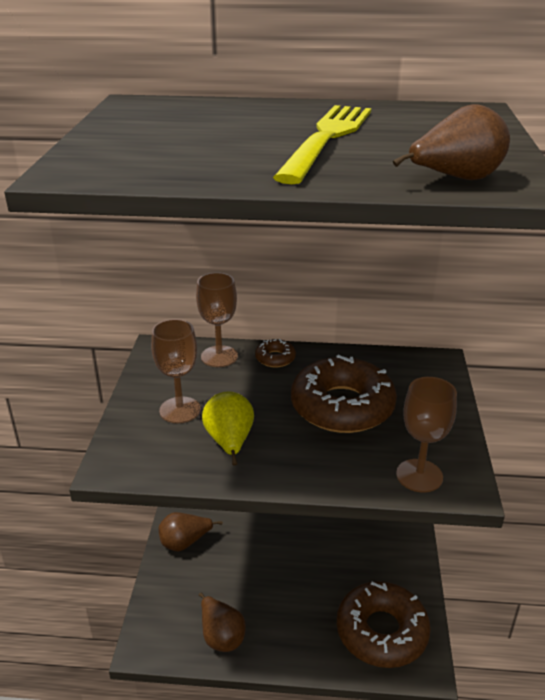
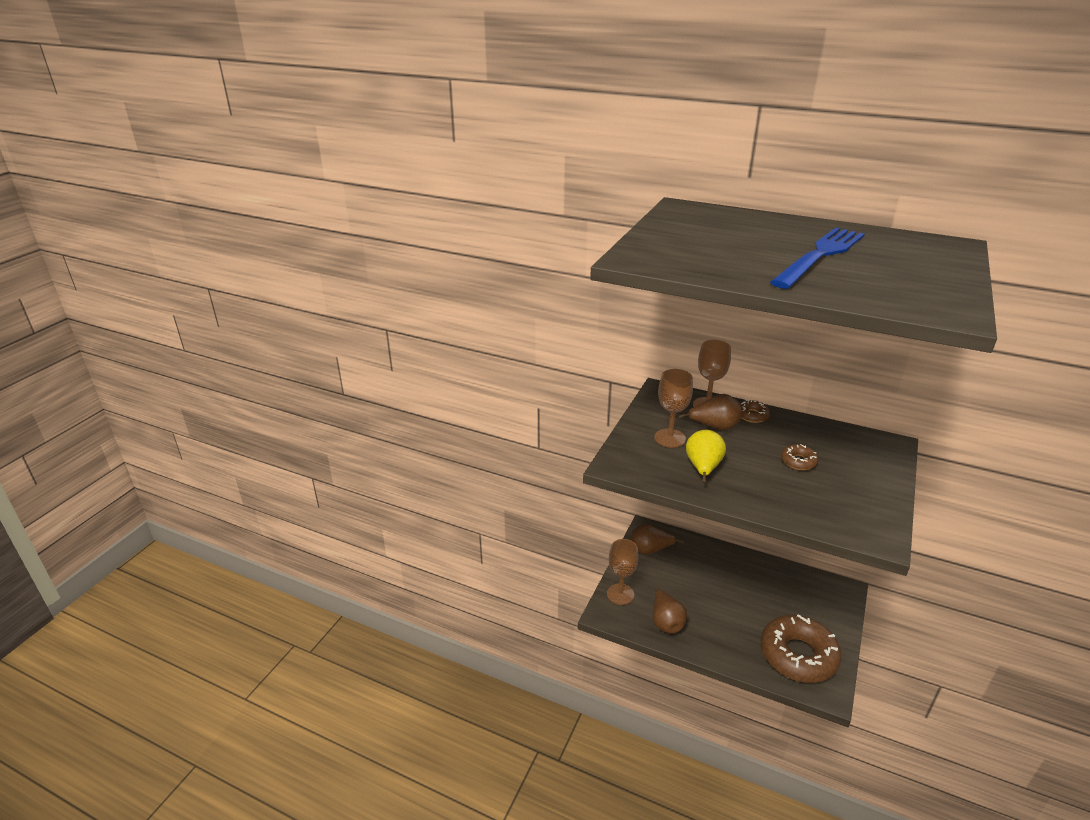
camera: 20 degrees right, 0 degrees up
yellow fork [273,105,371,184] -> blue fork [770,227,865,289]
brown donut [291,355,397,433] -> brown donut [781,444,819,470], size x0.43
brown pear [393,104,510,180] -> brown pear moved to [679,394,742,430]
brown goblet [396,377,457,493] -> brown goblet moved to [607,539,639,605]

